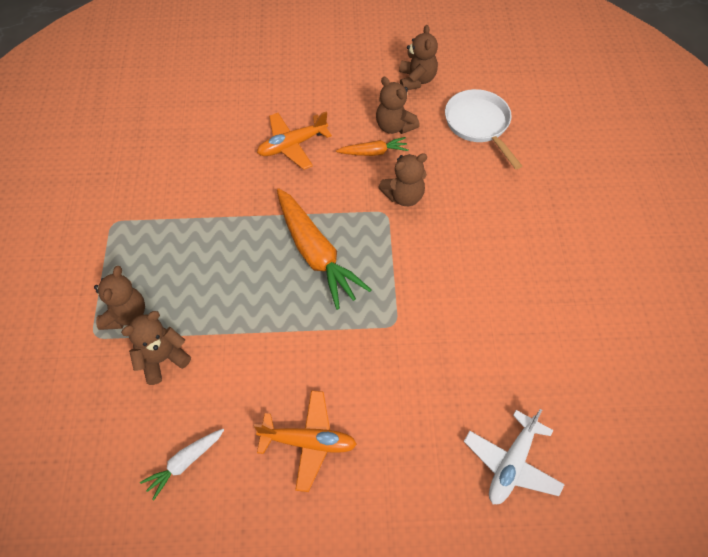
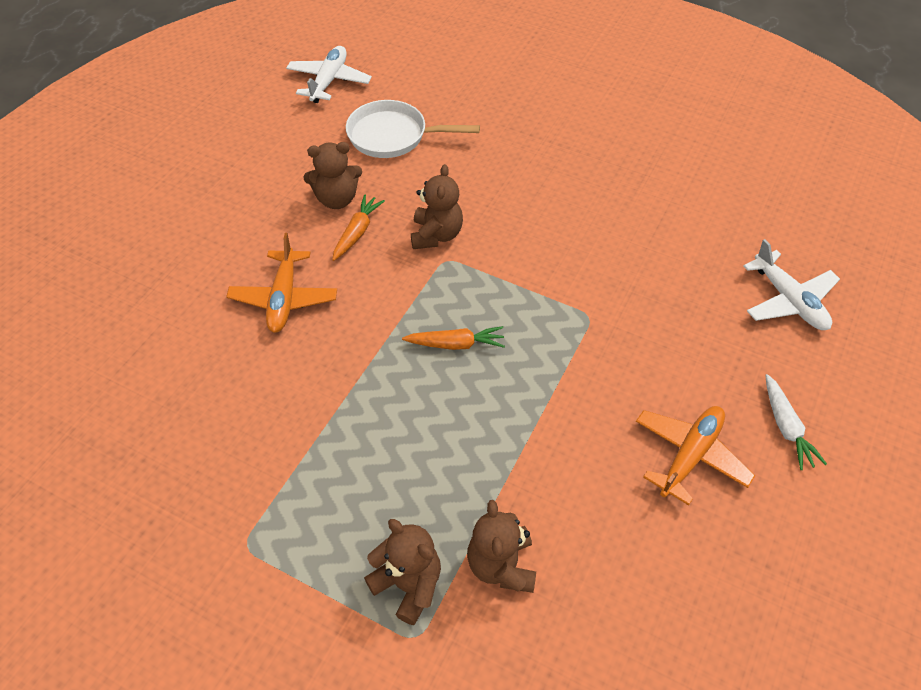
camera: 60 degrees left, 5 degrees down
white carrot [140,429,224,500] -> white carrot moved to [765,374,827,470]
orange carrot [277,188,372,310] -> orange carrot [402,326,505,350], size x0.51
brown teddy bear [399,25,438,90] -> none
none -> white plane [286,46,372,103]

